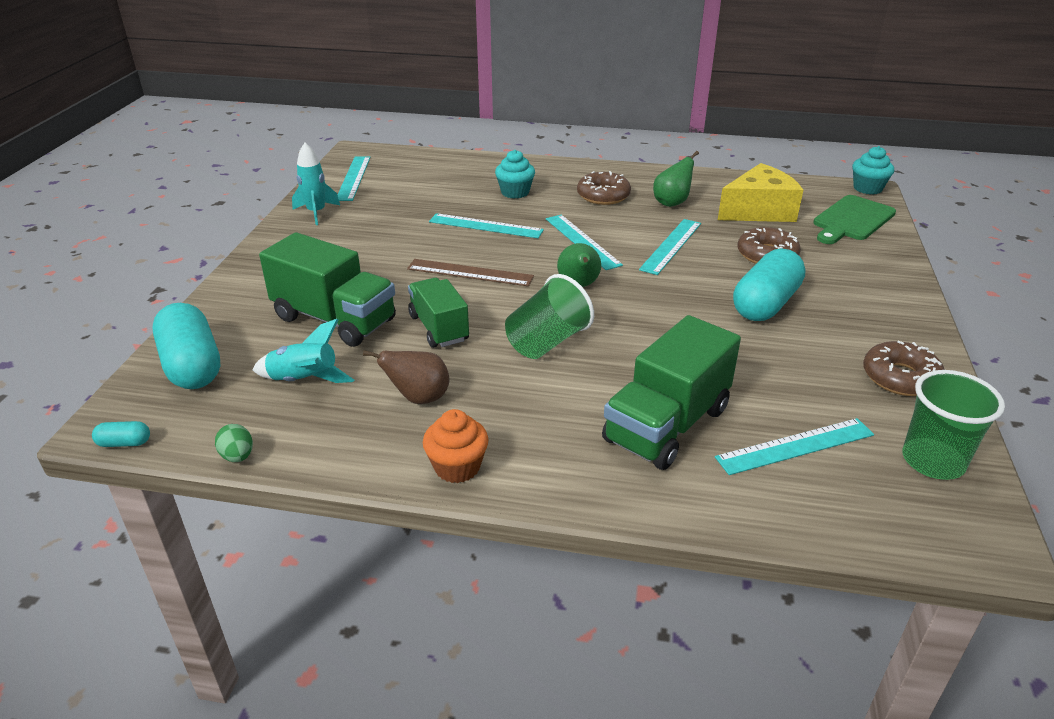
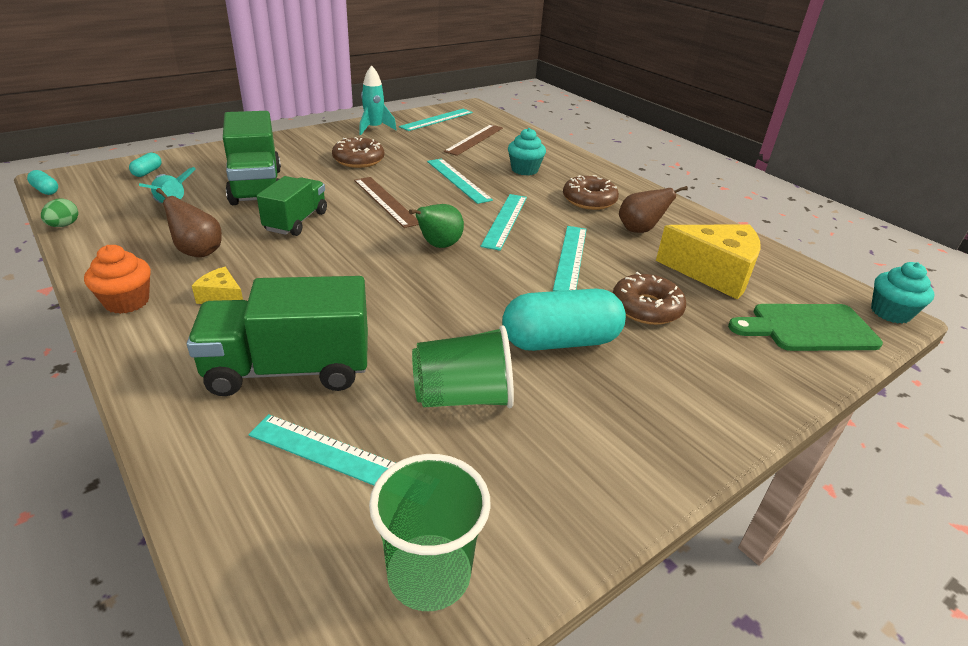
camera: 40 degrees right, 0 degrees up
turquoise capsule [153,303,220,389] -> turquoise capsule [129,153,162,177], size x0.42
green cup [505,274,594,359] -> green cup moved to [412,325,514,408]
turquoise ruler [639,219,701,275] -> turquoise ruler turned 60 degrees counterclockwise [553,226,587,291]
green pear [653,151,699,207] -> brown pear [619,186,688,233]
brown donut [863,341,944,396] -> brown donut moved to [332,137,384,168]
none -> yellow cheese [192,267,243,304]
none -> brown ruler [444,124,503,156]

